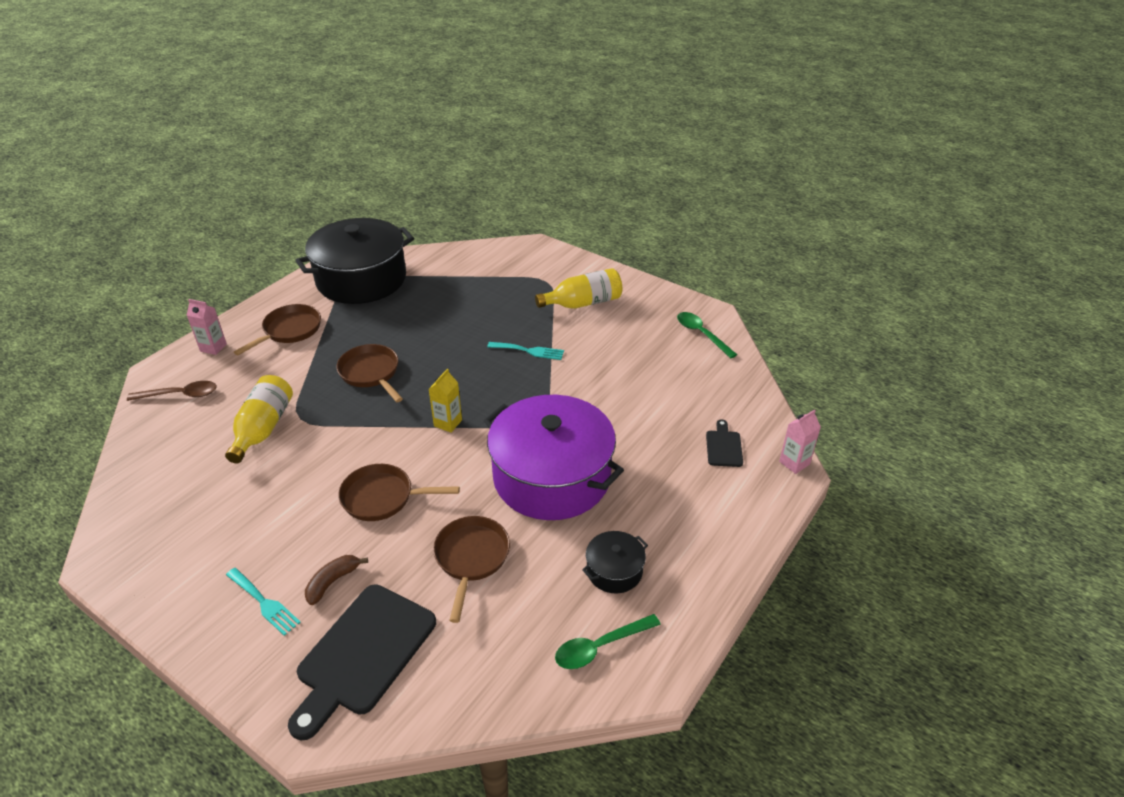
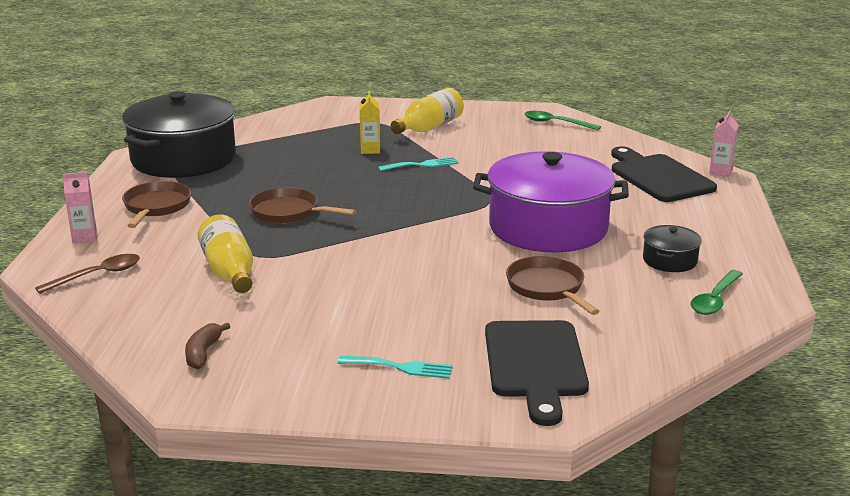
camera: 30 degrees left, 15 degrees down
brown banana [305,555,368,605] -> brown banana moved to [185,323,230,369]
brown pan [338,464,460,521] -> none
yellow carton [429,369,462,433] -> yellow carton moved to [359,91,380,154]
black cutting board [706,419,743,467] -> black cutting board [611,146,717,202], size x2.10

